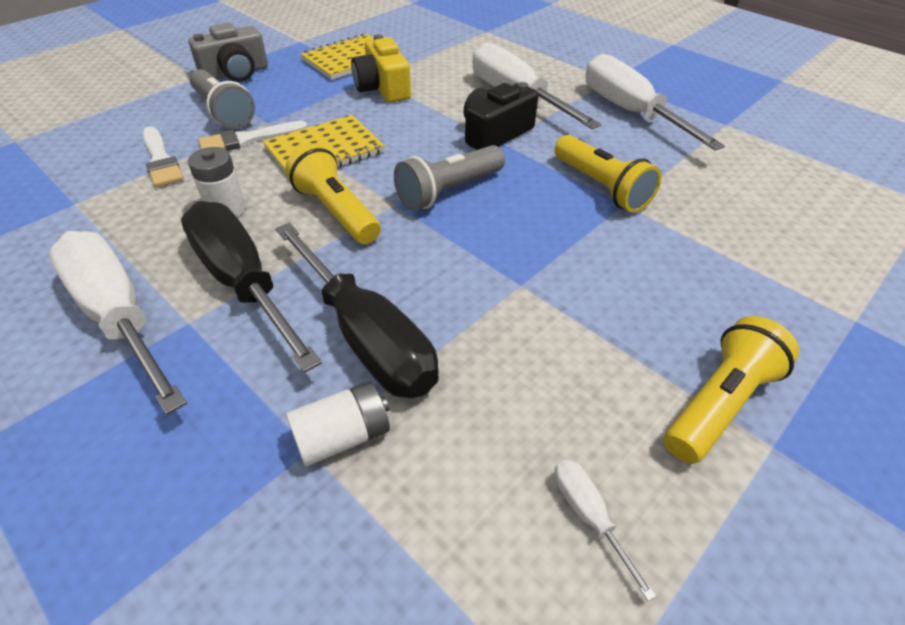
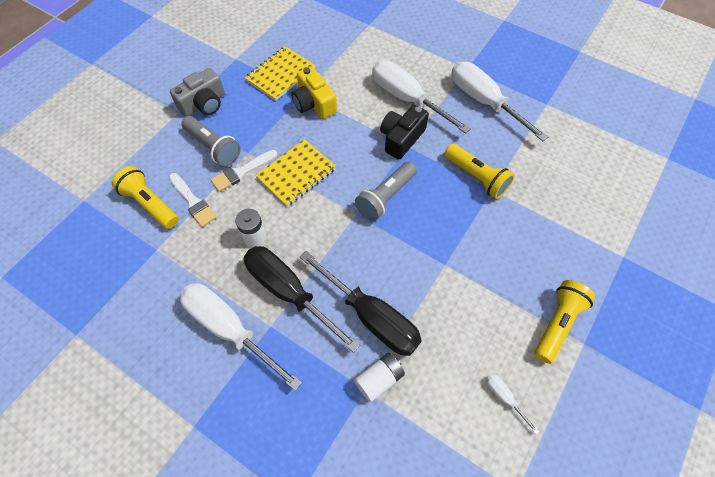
camera: 10 degrees left, 15 degrees up
yellow flashlight [285,143,381,244] -> yellow flashlight moved to [112,166,178,229]

